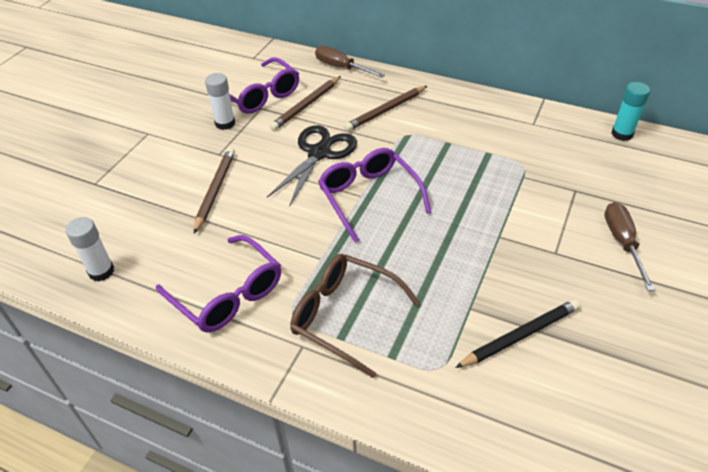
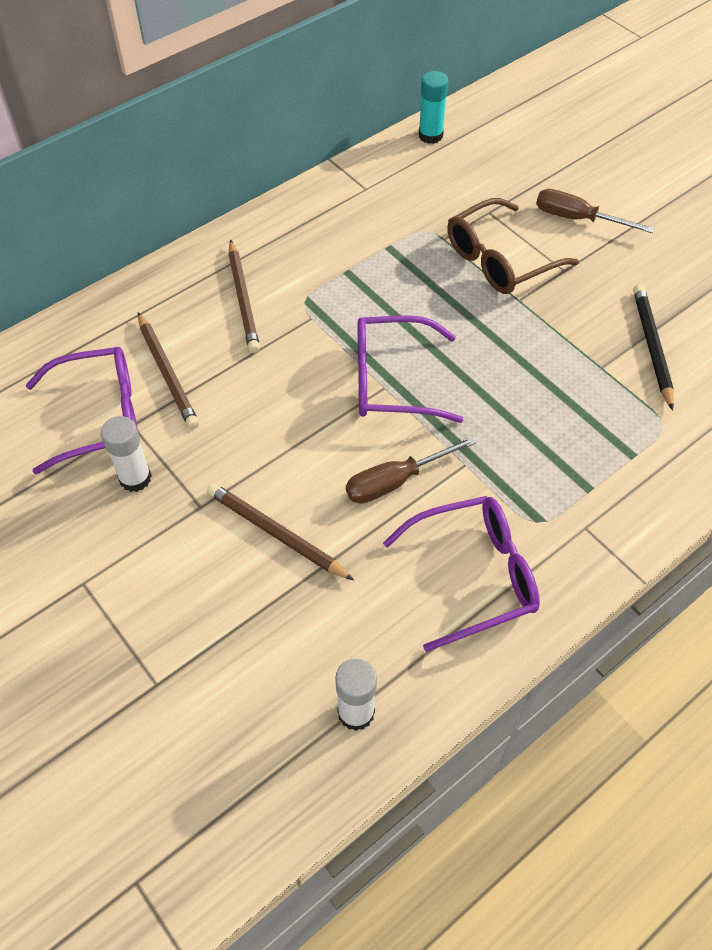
camera: 65 degrees left, 10 degrees up
black scissors [267,125,357,207] -> none
brown glasses [290,254,420,378] -> brown glasses moved to [447,198,579,294]
brown screwdriver [315,46,385,78] -> brown screwdriver moved to [346,436,477,504]

